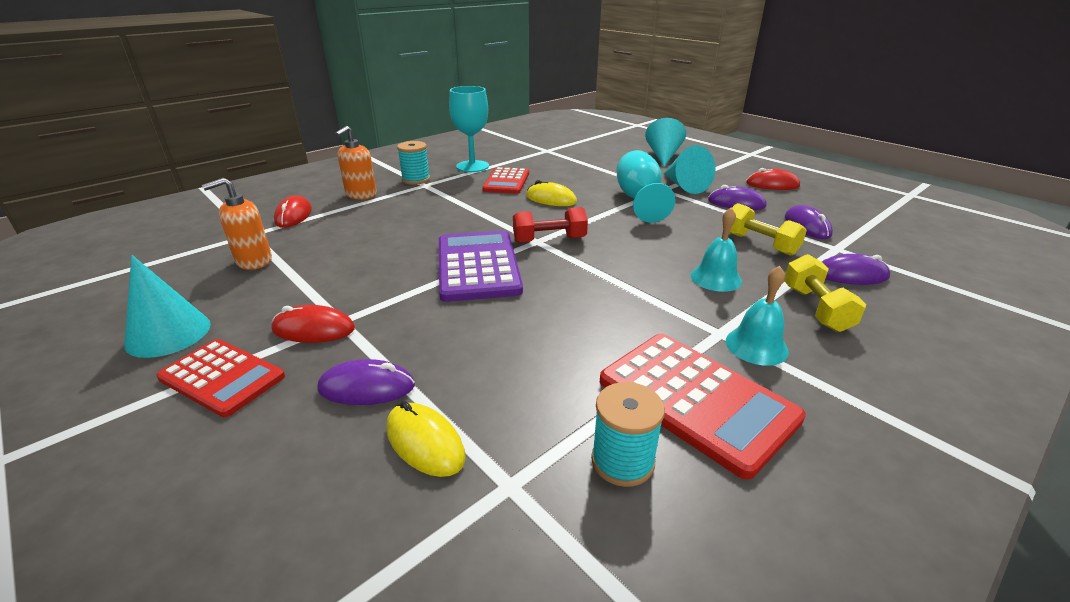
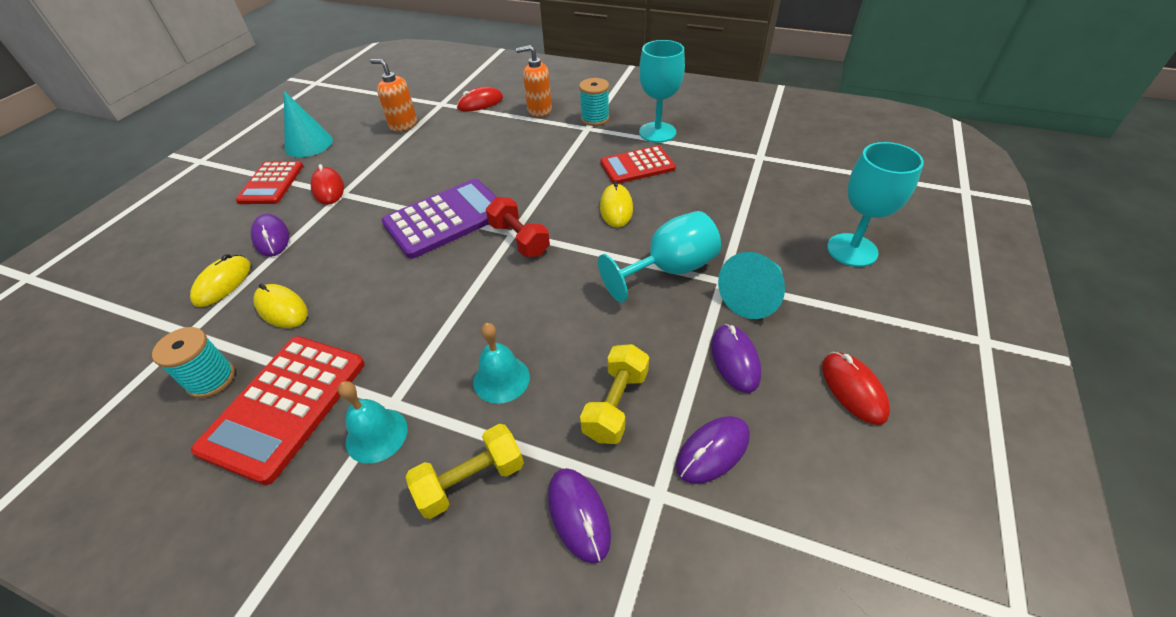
camera: 65 degrees right, 15 degrees up
turquoise cone [645,118,686,167] -> turquoise goblet [827,142,924,267]
none -> yellow mouse [253,283,308,328]

